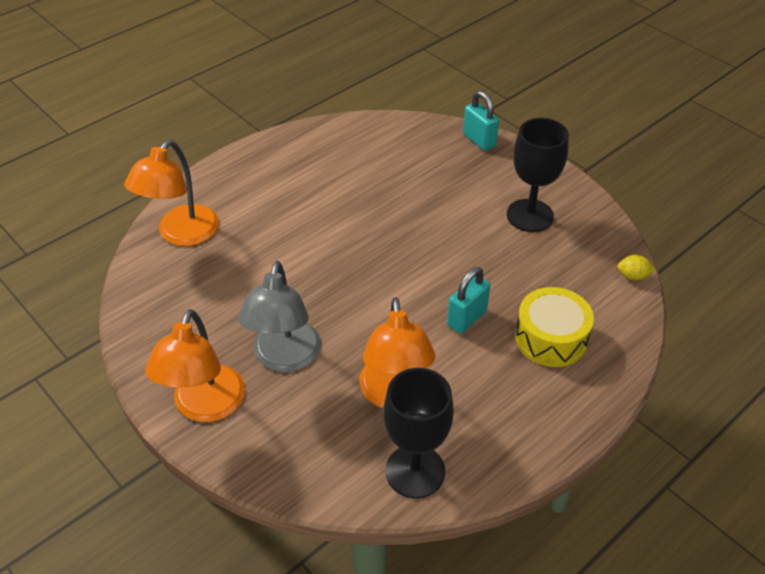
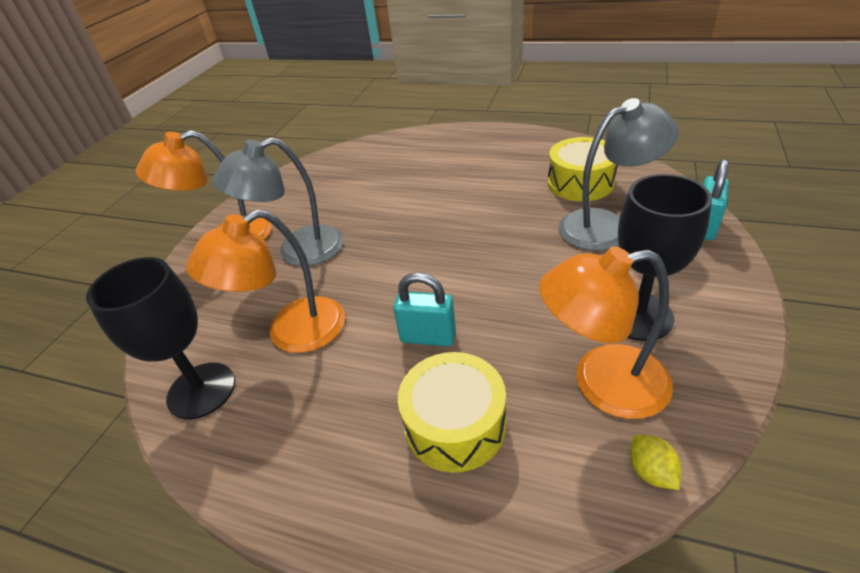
camera: 65 degrees right, 5 degrees down
orange lamp [124,140,219,246] -> orange lamp moved to [539,246,673,419]
none -> yellow drum [548,137,618,201]
none -> grey lamp [558,98,679,251]

